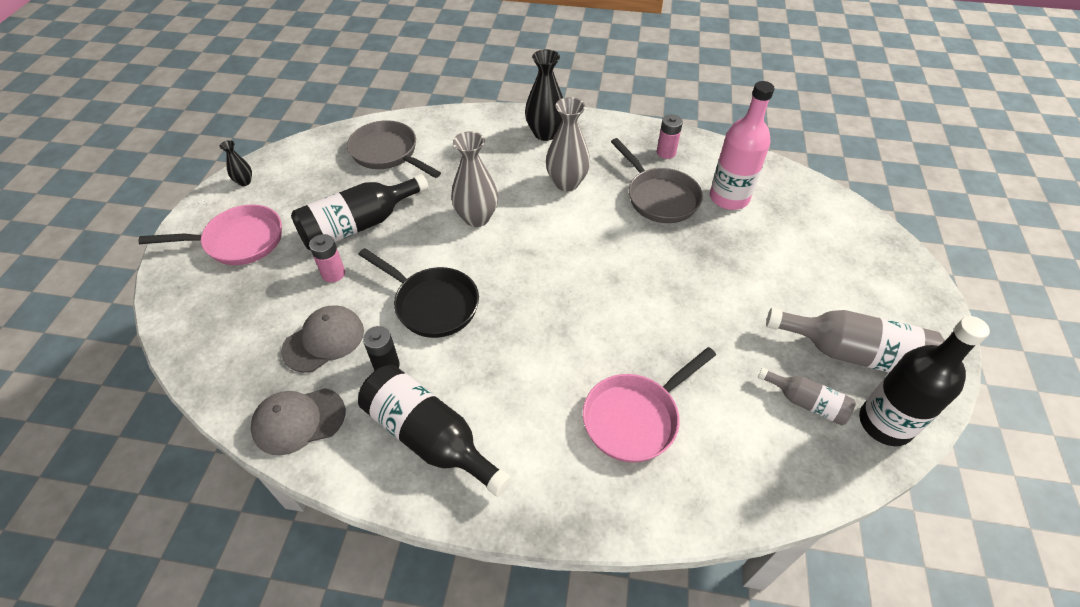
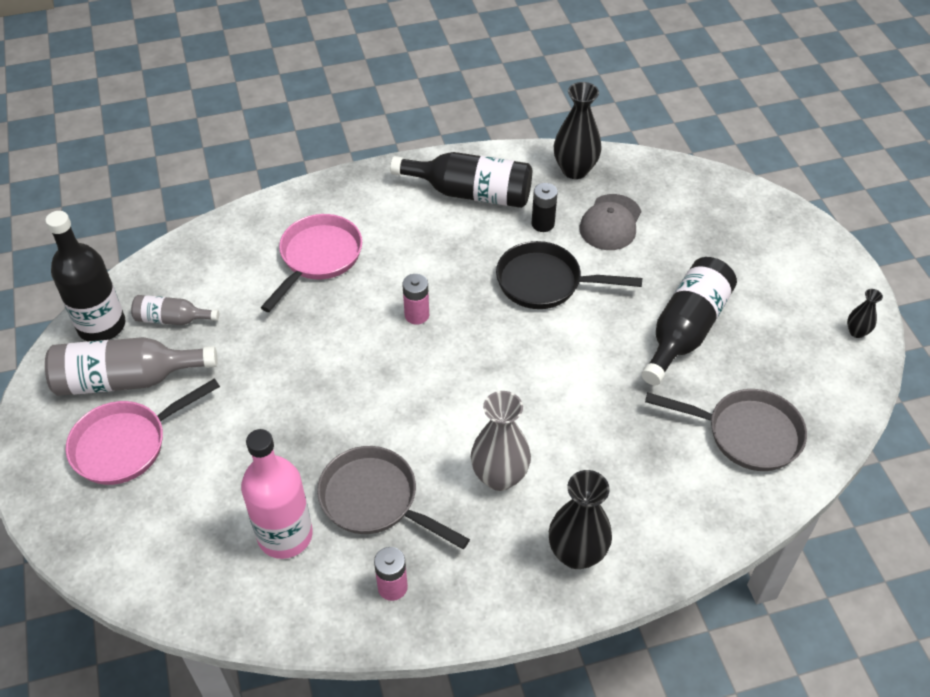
camera: 155 degrees right, 0 degrees up
pink pan [139,204,282,265] -> pink pan moved to [66,378,220,485]
grey cap [251,388,345,455] -> black vase [554,82,602,179]
pink battery [309,234,345,283] -> pink battery moved to [402,274,429,325]
grey vase [451,131,498,227] -> none

